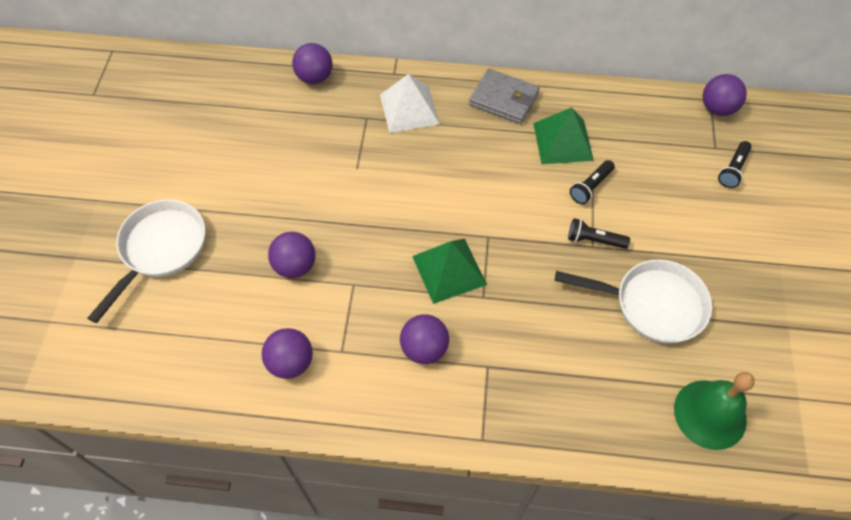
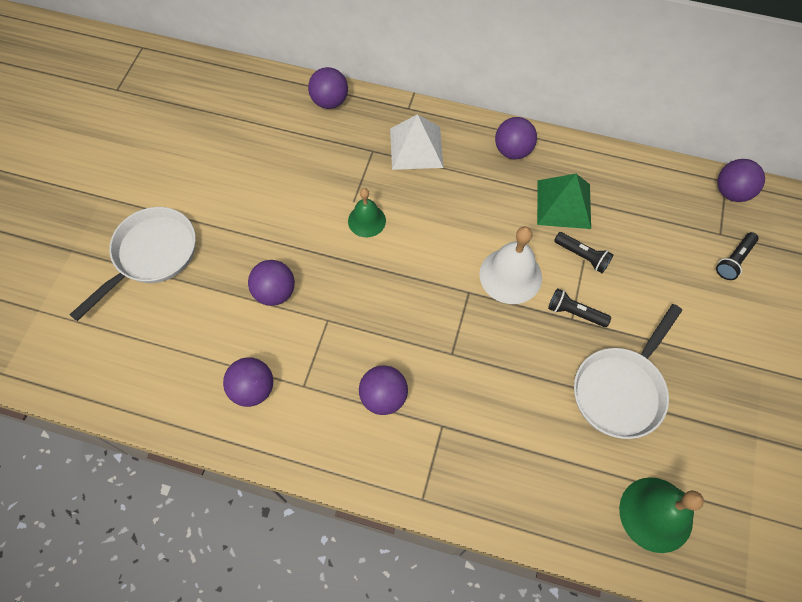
camera: 10 degrees right, 5 degrees up
green pyramid [412,239,487,304] -> none
grey wallet [469,69,540,124] -> purple ball [495,117,537,159]
white pan [555,260,712,344] -> white pan turned 105 degrees clockwise [574,304,682,439]
black flashlight [570,160,615,204] -> black flashlight turned 105 degrees counterclockwise [554,232,613,273]
none -> green bell [348,188,386,237]
none -> white bell [479,226,542,304]

